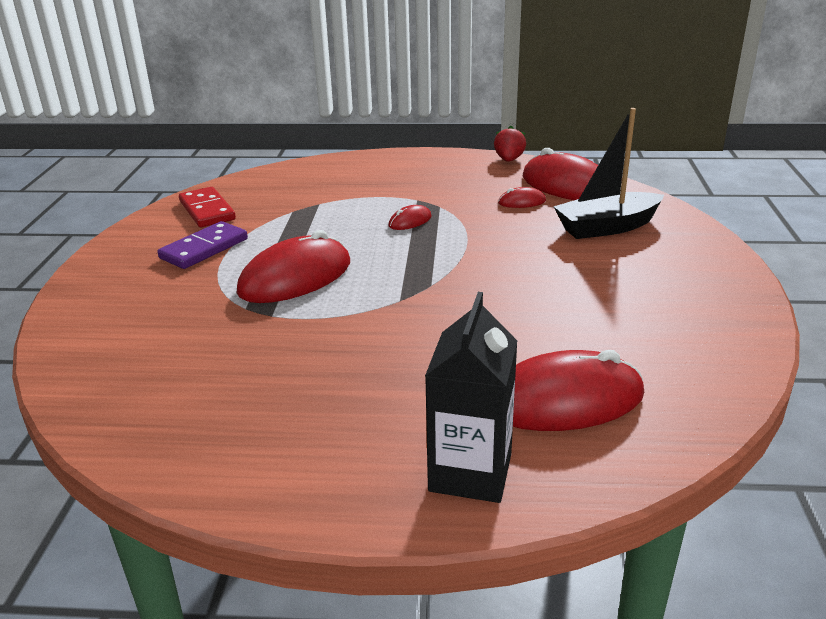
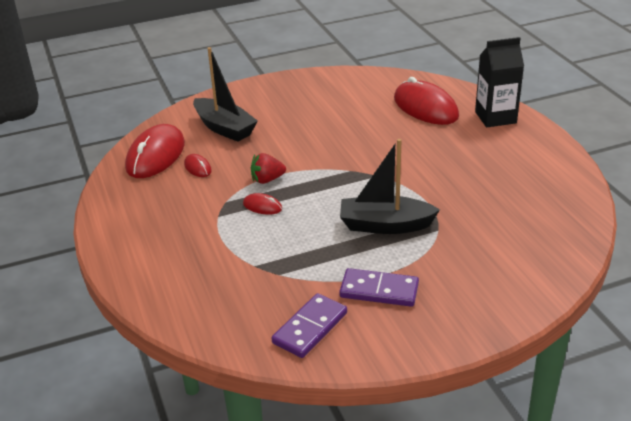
camera: 115 degrees left, 5 degrees up
red domino [179,187,236,227] -> purple domino [272,293,347,358]
red mouse [237,230,350,303] -> black boat [340,139,440,234]
red strawberry [494,126,526,162] -> red strawberry moved to [251,153,286,184]

